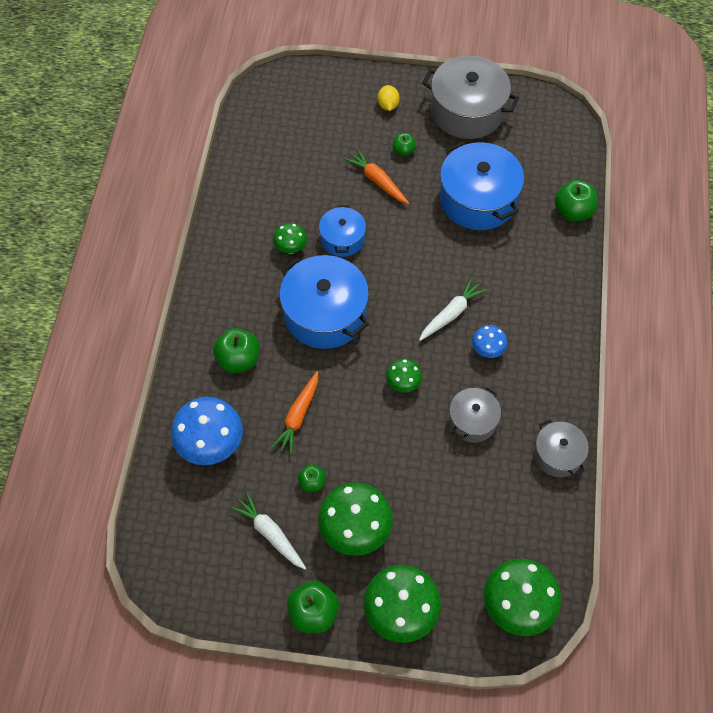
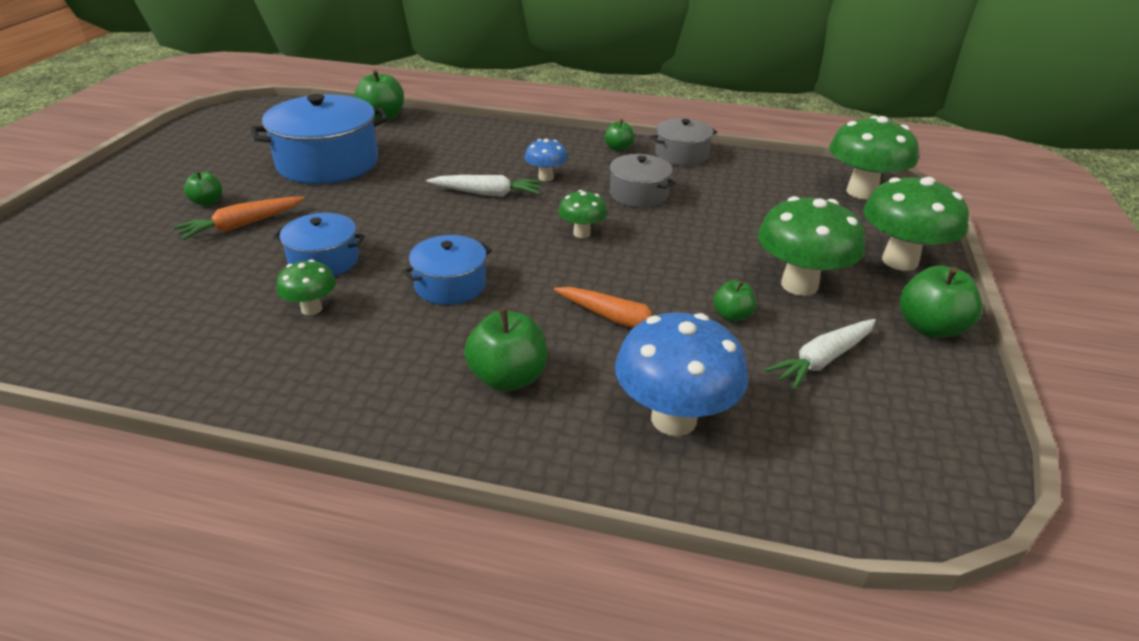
camera: 85 degrees left, 25 degrees down
blue pot [279,255,369,349] -> blue pot [402,235,492,305], size x0.56
yellow lemon [377,85,400,111] -> none
white carrot [419,278,487,341] -> white carrot turned 135 degrees clockwise [427,175,542,196]
grey pot [422,56,519,139] -> none
none -> green apple [605,119,635,151]

